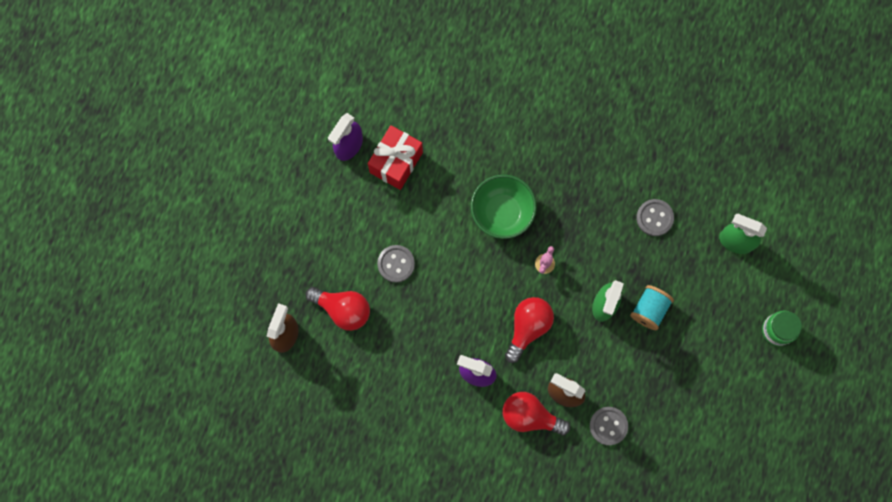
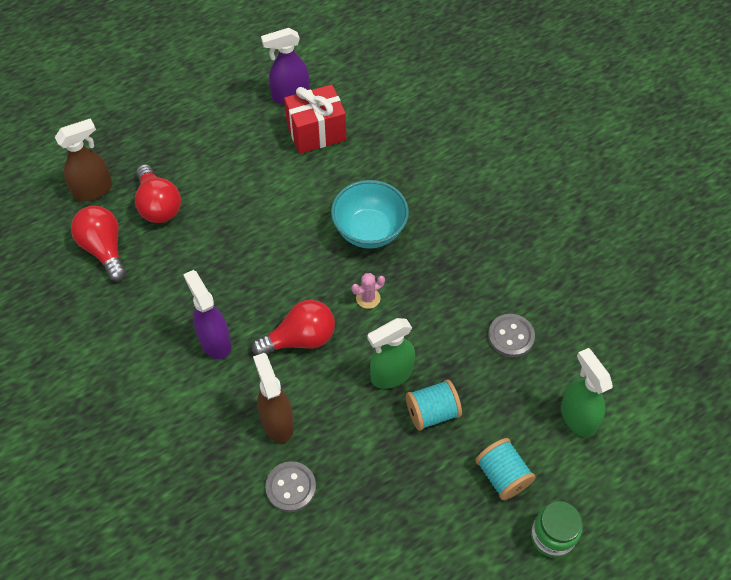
camera: 40 degrees right, 20 degrees down
grey button [377,245,415,283] -> none
green bowl [471,174,537,239] -> turquoise bowl [331,180,409,249]
red light bulb [503,392,570,435] -> red light bulb moved to [71,206,127,281]
none -> turquoise spool [475,438,536,500]

